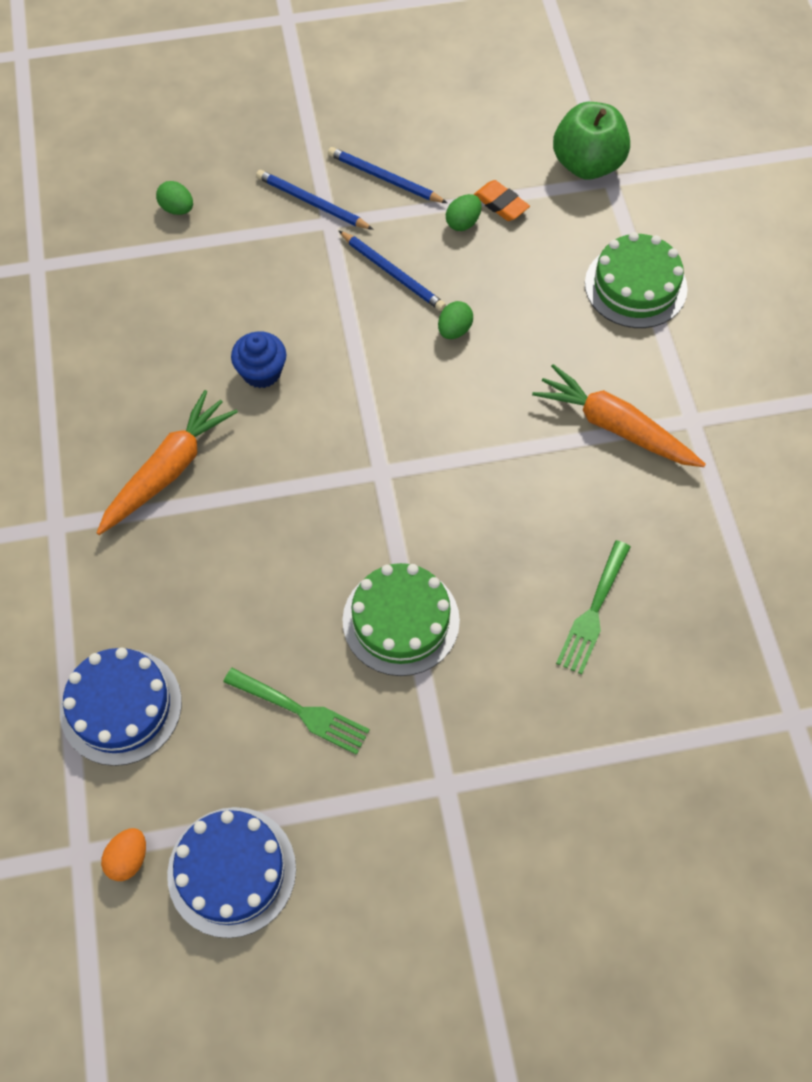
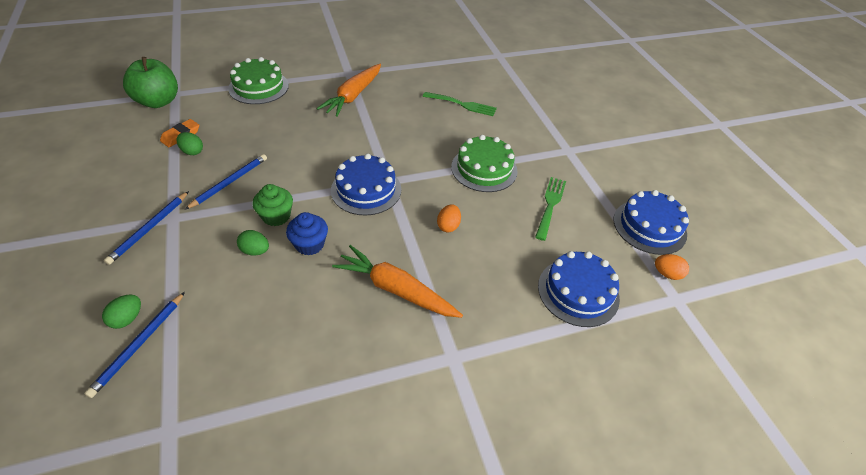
camera: 100 degrees left, 15 degrees down
blue pencil [328,147,447,203] -> blue pencil moved to [84,292,185,398]
green egg [438,301,473,339] -> green egg moved to [237,230,269,256]
none -> green cupcake [252,184,293,226]
none -> blue cake [331,154,401,216]
none -> orange egg [437,204,461,232]

